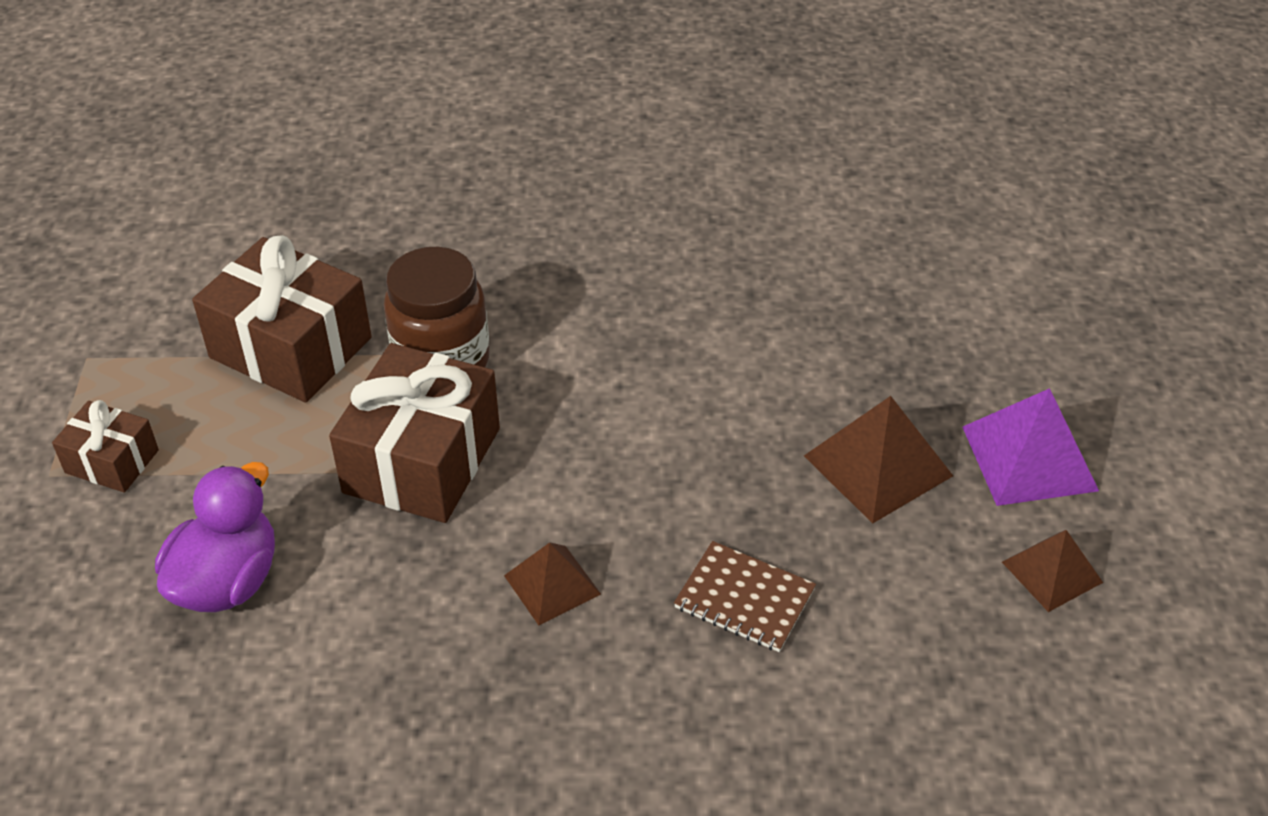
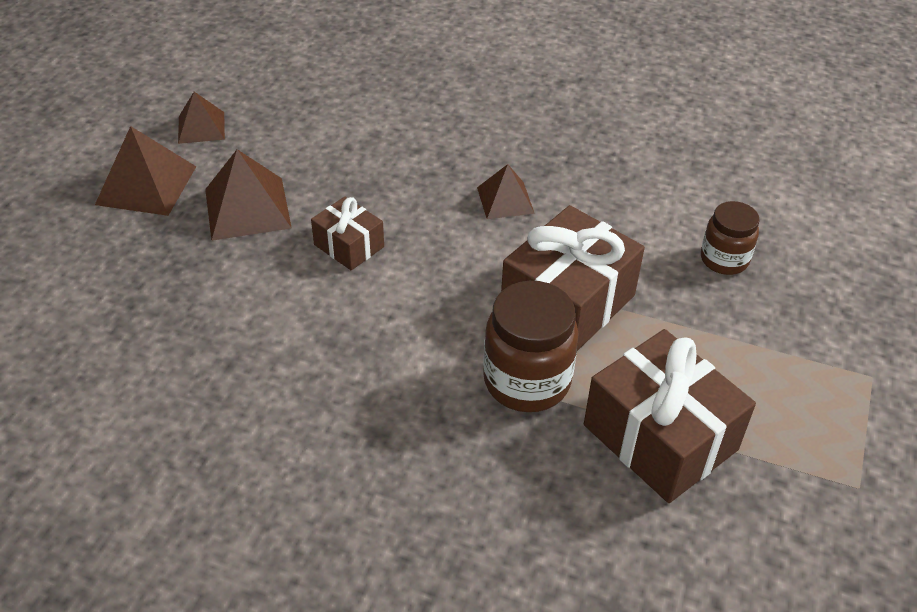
camera: 160 degrees left, 0 degrees up
brown gift [52,400,159,493] -> brown gift moved to [311,197,384,270]
purple duck [155,462,275,612] -> brown jar [701,201,760,275]
brown notebook [674,541,816,652] -> none
purple pyramid [962,388,1099,506] -> brown pyramid [95,126,196,216]

